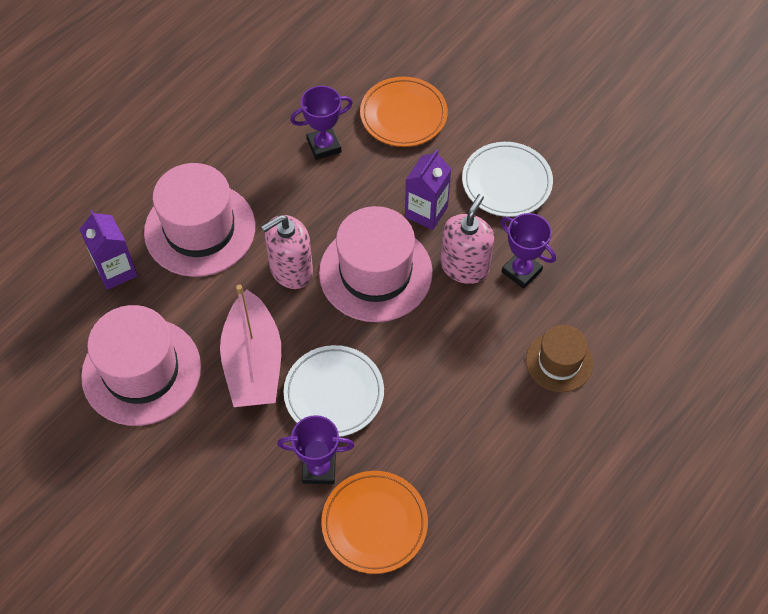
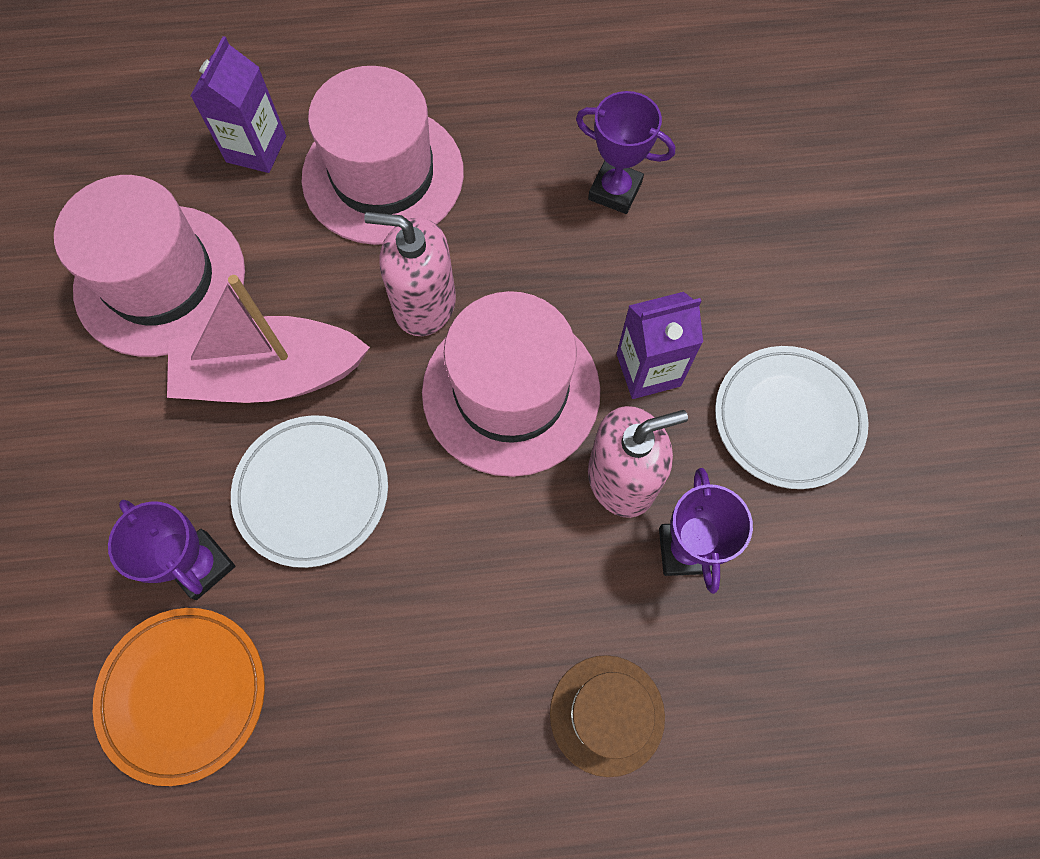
camera: 45 degrees right, 10 degrees up
pink boat [220,284,281,407] -> pink boat turned 45 degrees clockwise [167,275,370,403]
orange plate [360,77,448,147] -> none

